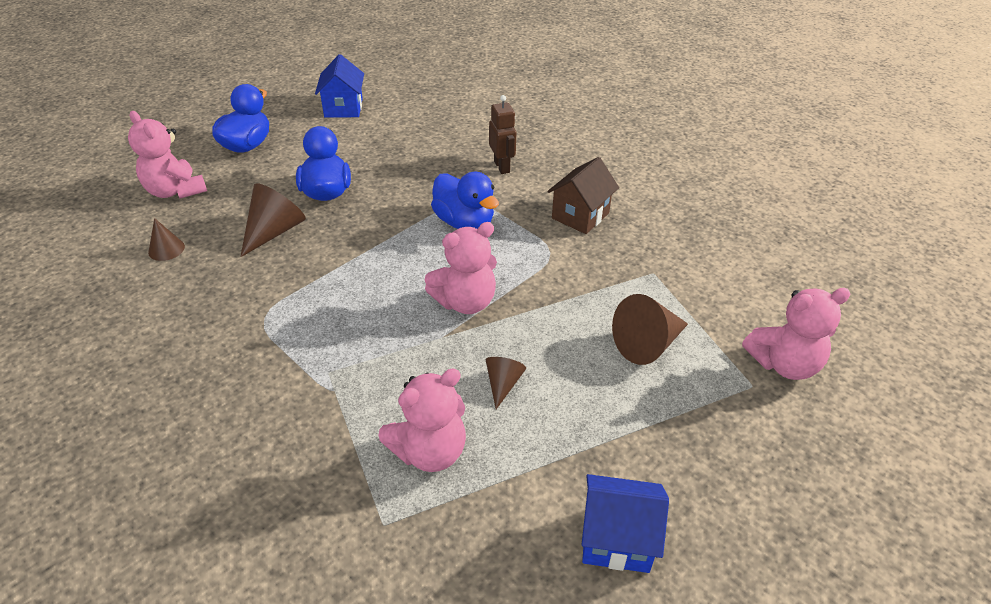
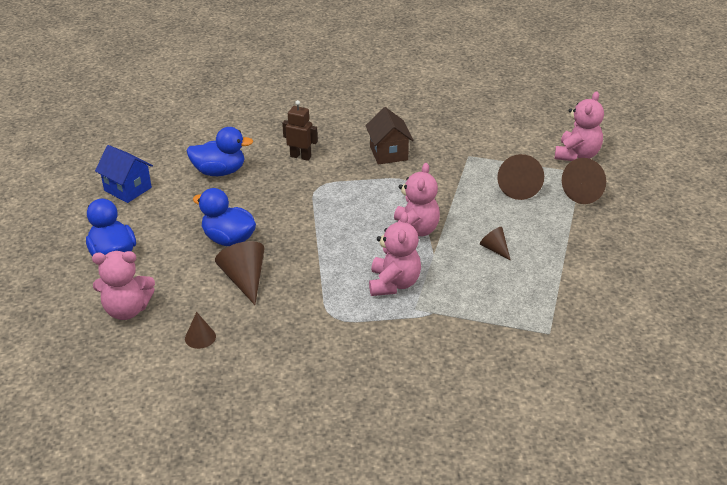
camera: 50 degrees left, 5 degrees down
pink teddy bear [378,369,466,472] -> pink teddy bear moved to [369,212,421,296]
blue duck [431,172,499,229] -> blue duck moved to [186,127,254,176]
blue house [582,474,669,573] -> none
none -> brown cone [562,158,606,204]

